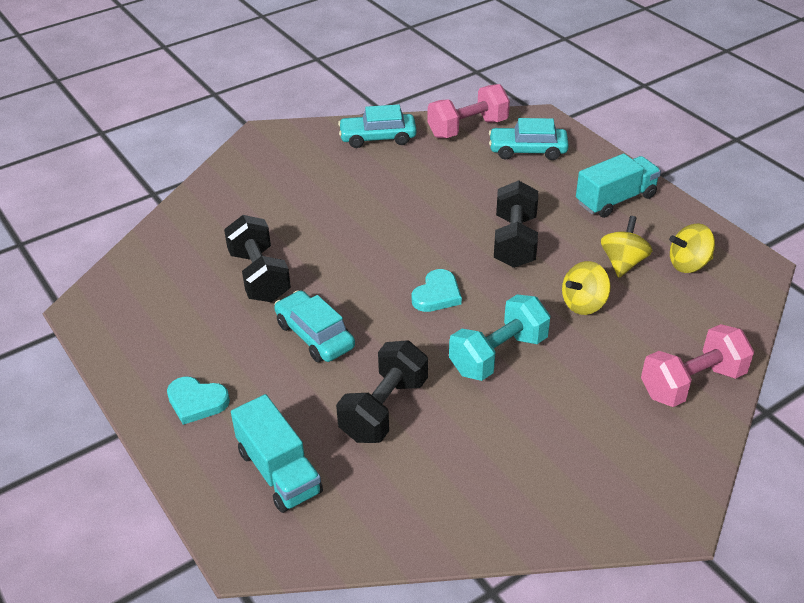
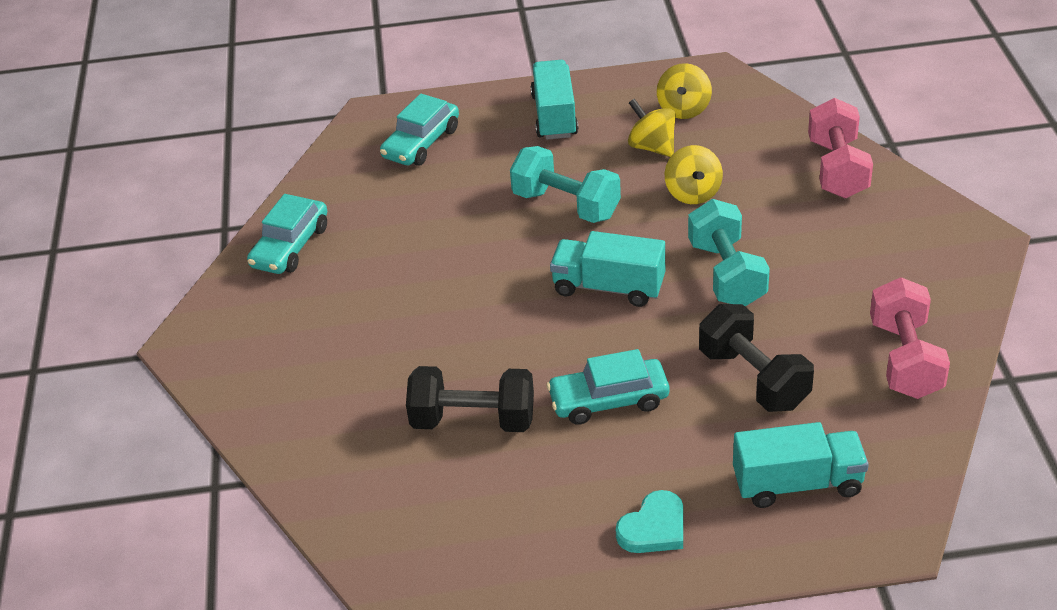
camera: 60 degrees left, 0 degrees up
turquoise heart [412,269,462,312] -> turquoise truck [550,231,665,307]
pink dumbbell [428,84,510,138] -> pink dumbbell moved to [870,277,950,399]
black dumbbell [494,180,538,268] -> turquoise dumbbell [510,146,621,223]

